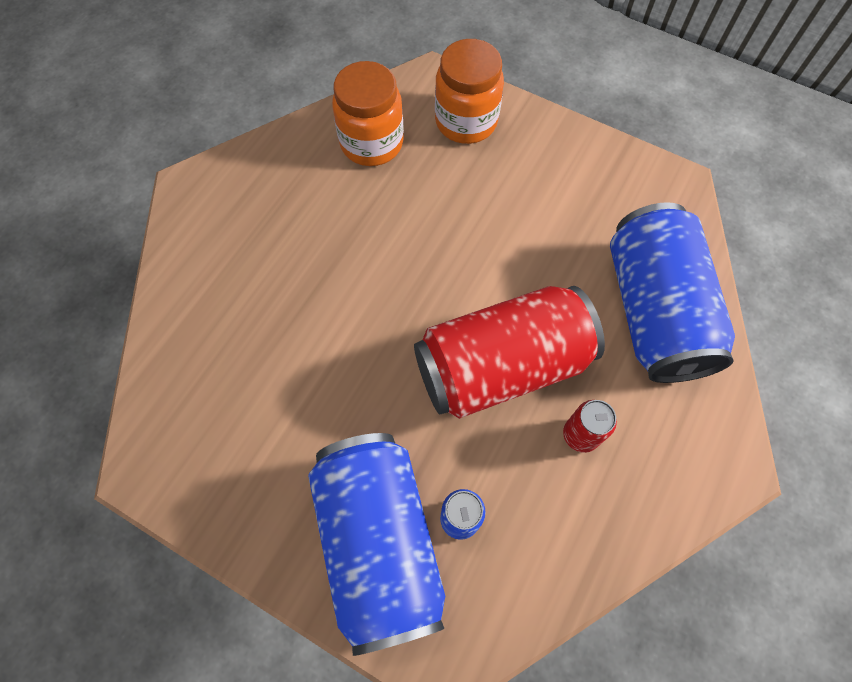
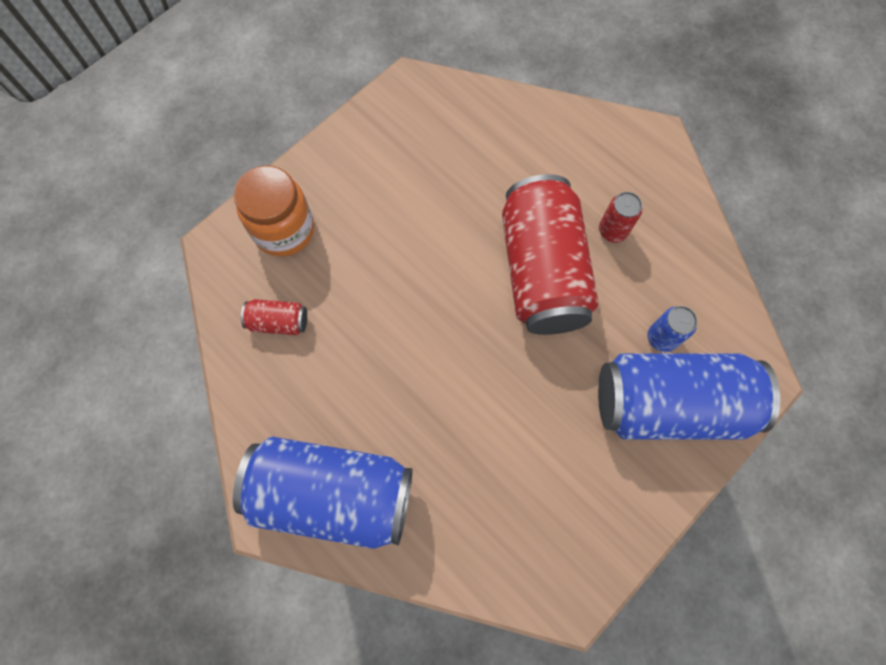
camera: 75 degrees left, 5 degrees up
orange jar [332,61,404,166] -> red can [241,299,307,335]
blue can [610,202,735,383] -> blue can moved to [233,436,412,549]

